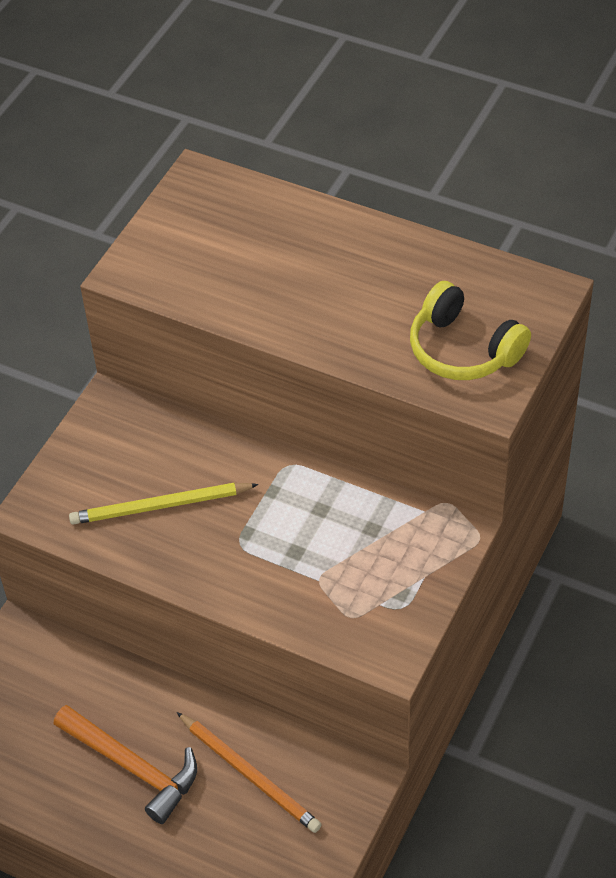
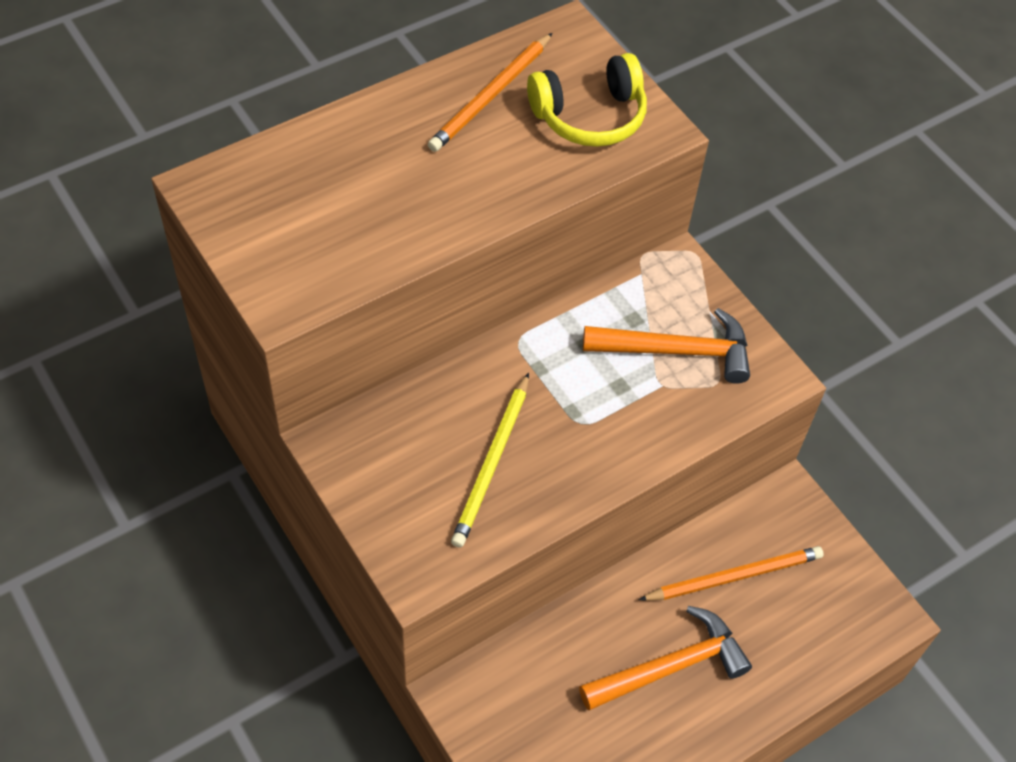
camera: 65 degrees left, 5 degrees up
none -> orange pencil [428,33,552,152]
none -> orange hammer [583,308,750,384]

